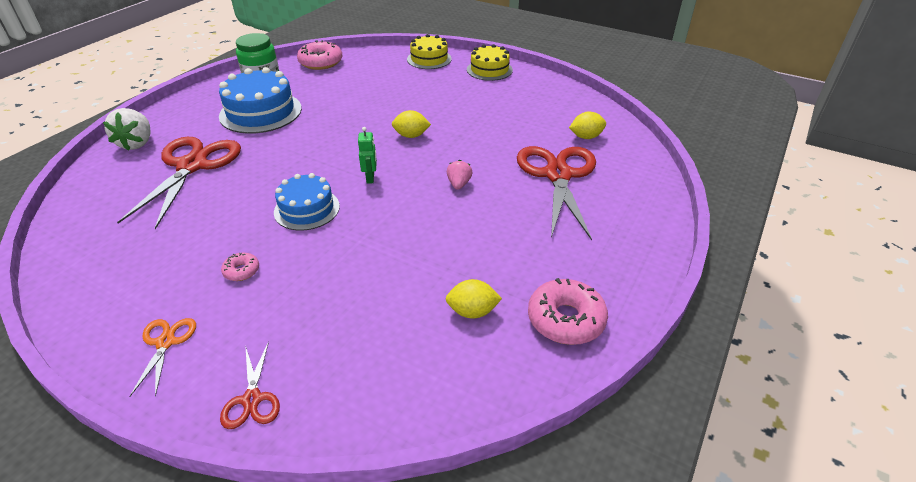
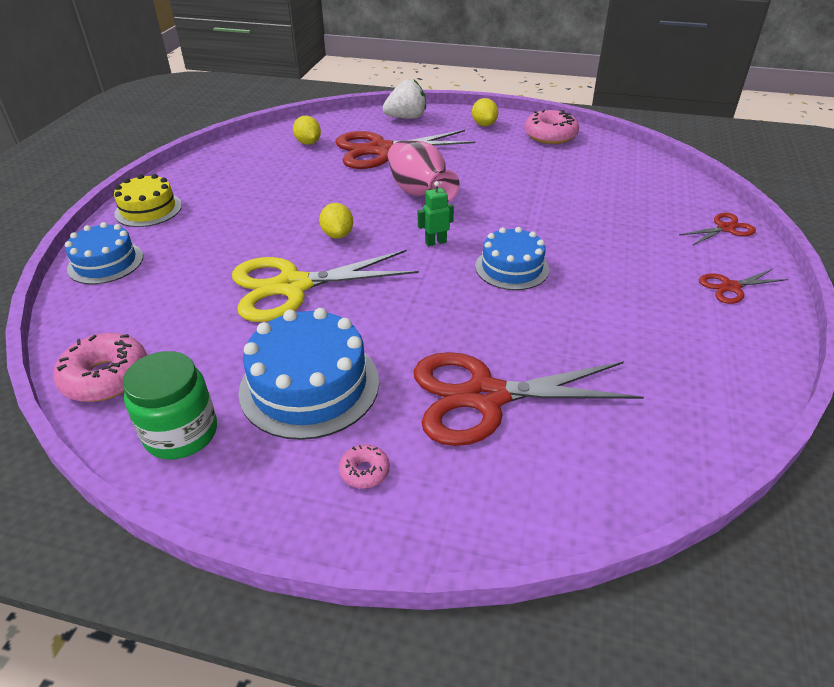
camera: 105 degrees left, 0 degrees up
white strawberry [103,108,151,151] -> white strawberry moved to [382,79,426,119]
orange scissors [129,318,196,397] -> red scissors [699,269,788,304]
pink donut [221,253,259,281] -> pink donut moved to [339,444,390,489]
yellow cake [407,34,452,69] -> blue cake [65,222,143,284]
yellow lemon [446,279,502,319] -> yellow lemon moved to [472,98,498,126]
pink strawberry [447,160,472,190] -> pink vase [387,141,459,202]
none -> yellow scissors [232,250,419,322]

